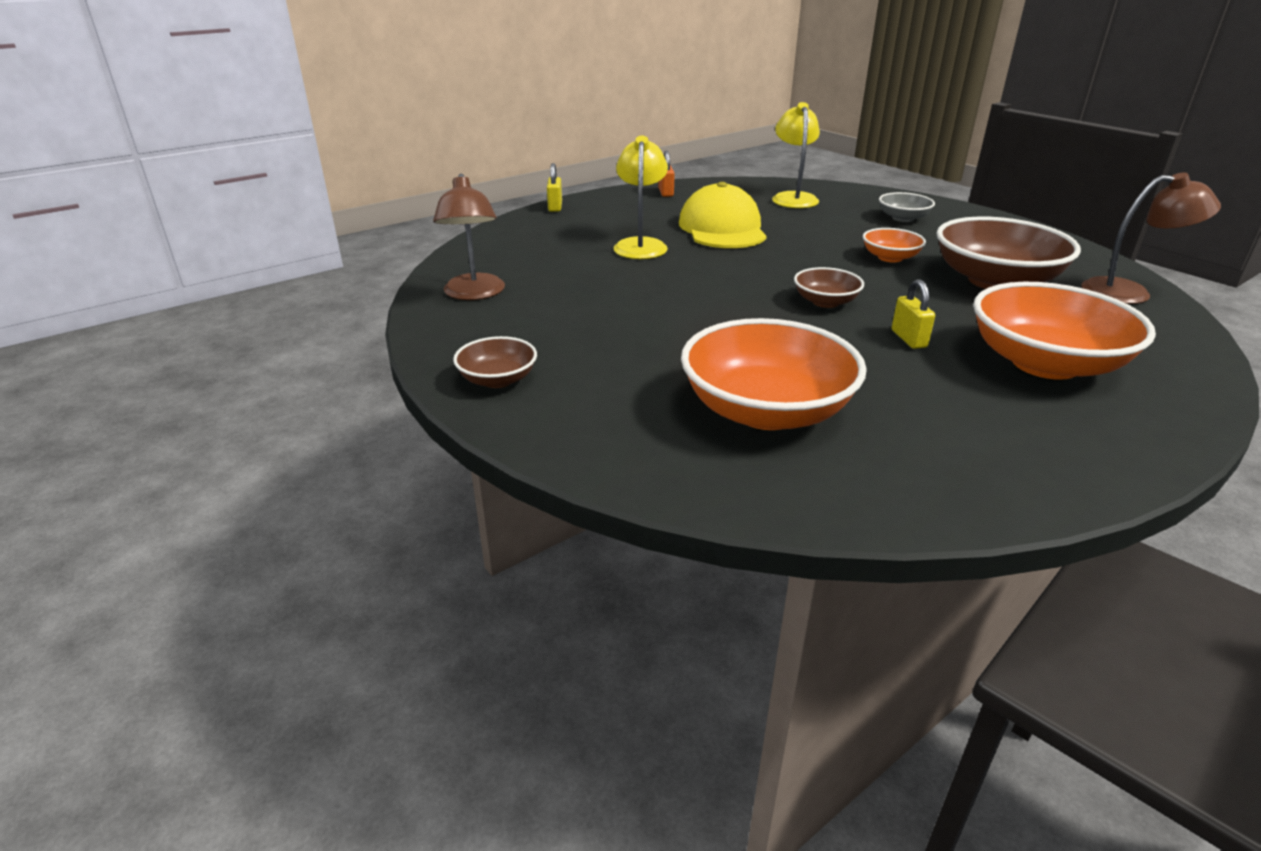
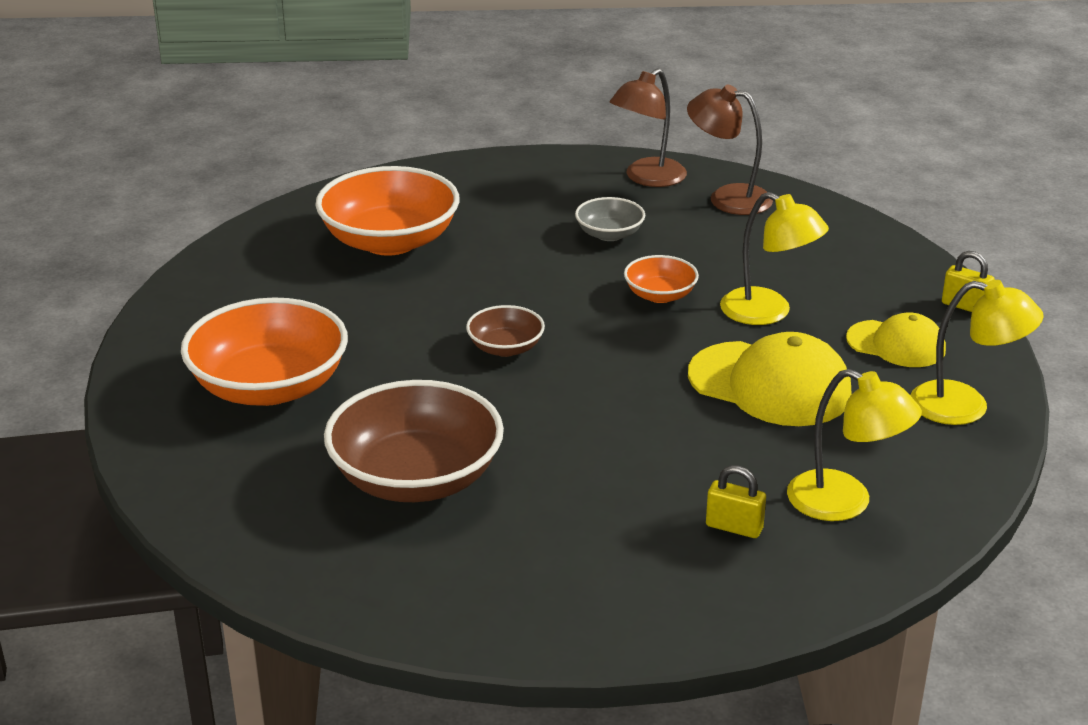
camera: 125 degrees right, 0 degrees up
brown bowl [453,336,537,388] -> none
orange padlock [658,151,675,197] -> yellow lamp [910,280,1044,425]
orange bowl [863,228,926,263] -> orange bowl moved to [624,255,699,303]
grey bowl [879,192,935,222] -> grey bowl moved to [575,197,645,241]
yellow padlock [892,279,935,349] -> yellow padlock moved to [706,465,766,538]
brown lamp [1081,173,1221,304] -> brown lamp moved to [610,68,687,187]
none -> yellow cap [846,312,946,367]

